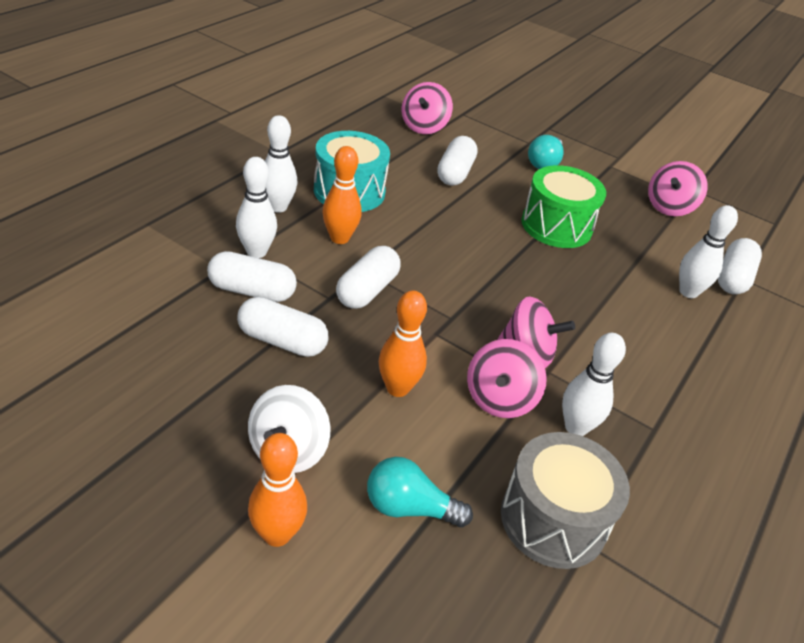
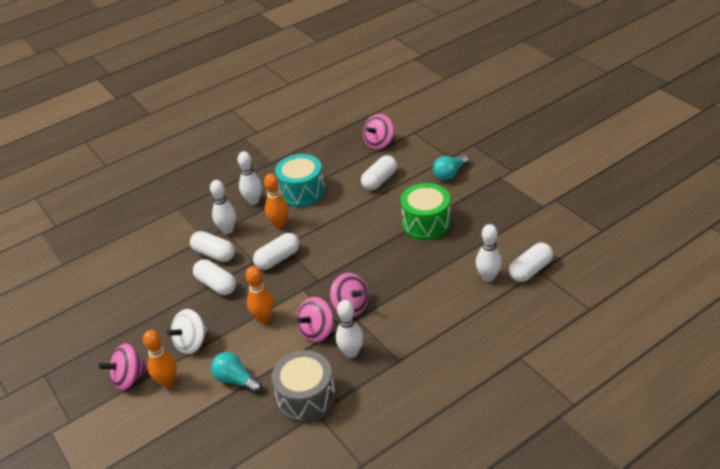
camera: 30 degrees right, 0 degrees up
pink spinning top [648,161,708,216] -> pink spinning top moved to [99,343,148,391]

